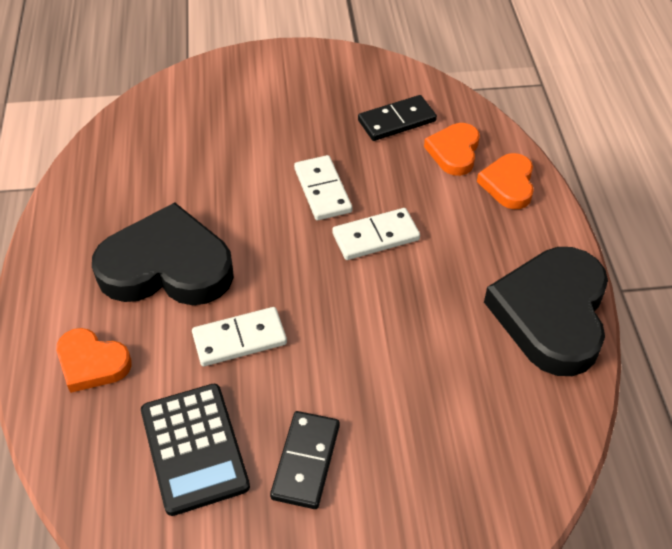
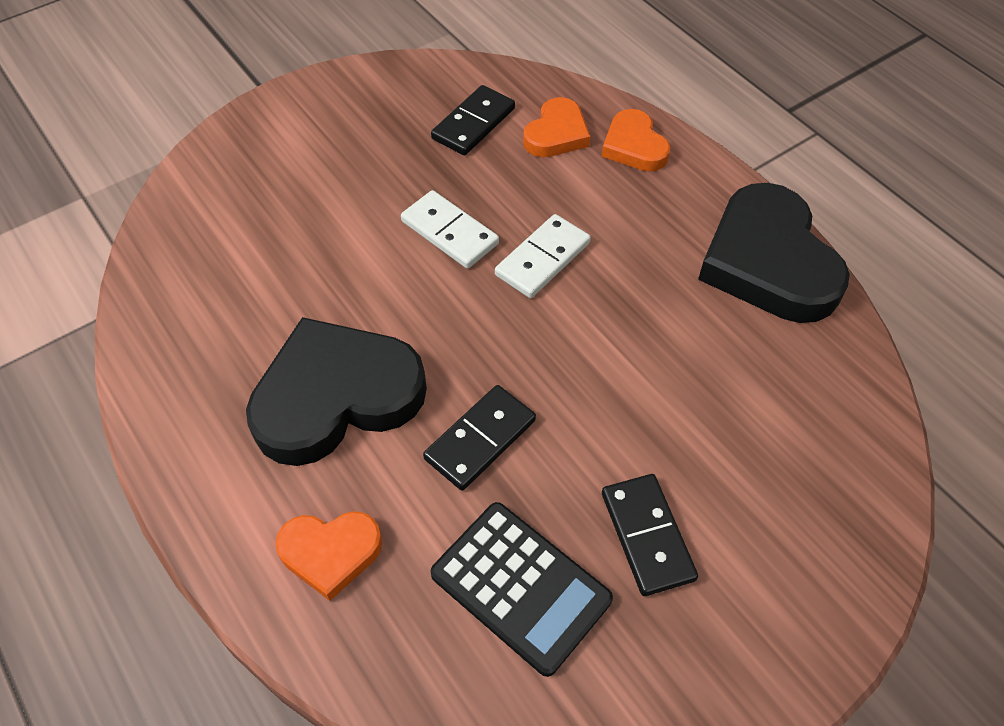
camera: 30 degrees left, 5 degrees up
white domino [192,307,287,366] -> black domino [423,385,536,491]
orange heart [424,123,480,176] -> orange heart turned 135 degrees counterclockwise [523,97,591,157]

